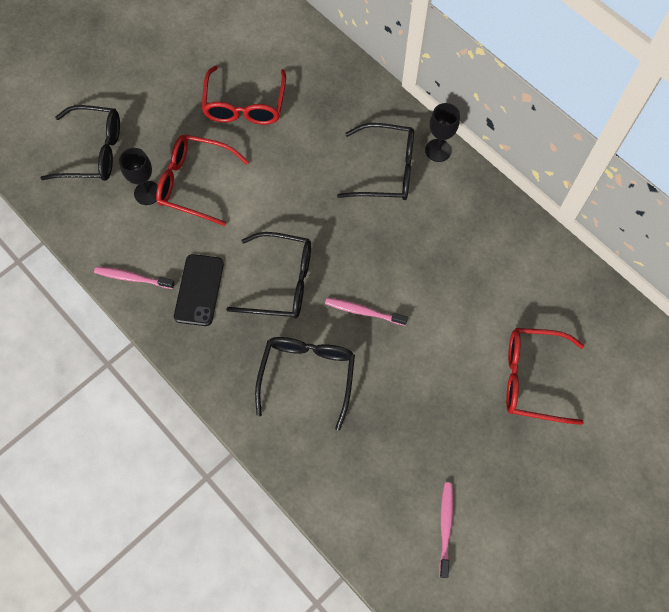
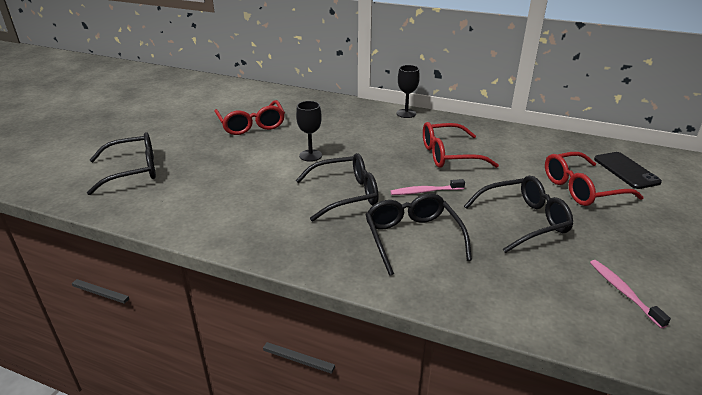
camera: 25 degrees left, 35 degrees down
pink toothbrush [94,267,175,289] -> none
black goblet [119,148,158,205] -> black goblet moved to [296,101,322,162]
red glasses [156,135,249,226] -> red glasses moved to [423,122,499,168]
black phone [174,254,224,326] -> black phone moved to [594,152,662,189]
black glasses [337,123,414,200] -> black glasses moved to [464,176,573,253]

